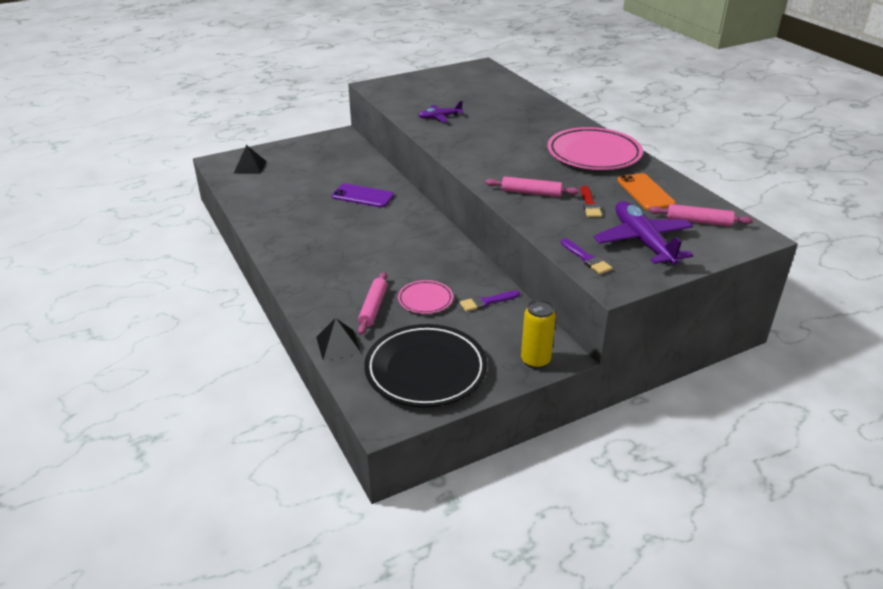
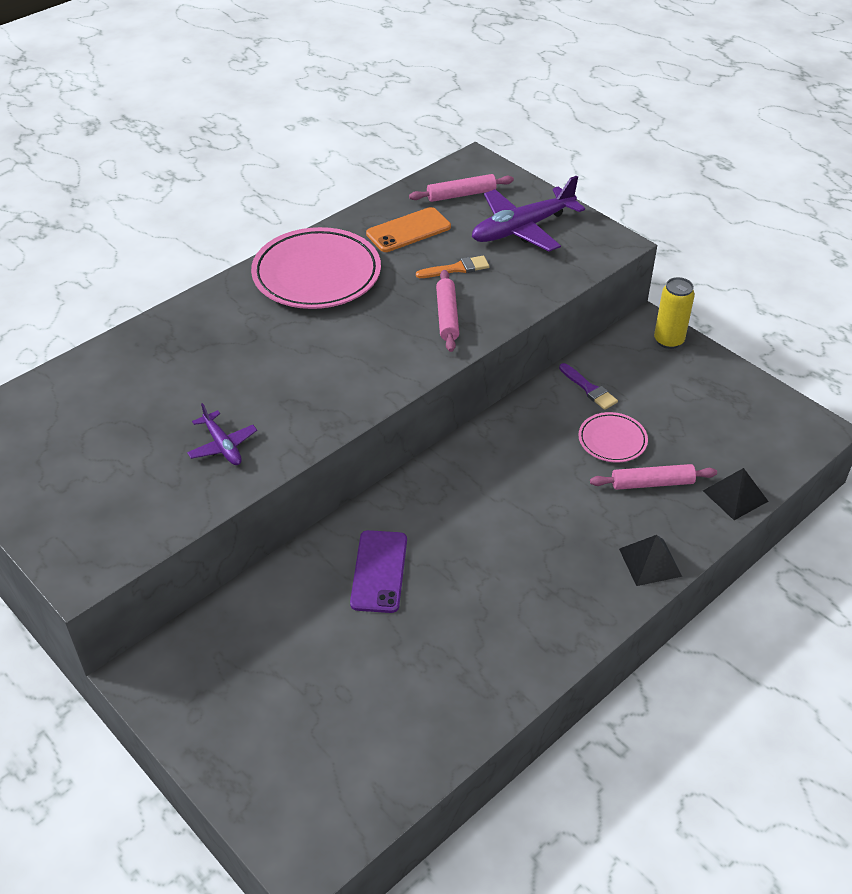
camera: 105 degrees left, 10 degrees up
black pyramid [234,145,266,174] -> black pyramid moved to [619,535,682,586]
black plate [364,324,487,407] -> none
purple brush [561,238,612,274] -> none
red brush [581,185,602,217] -> orange brush [416,256,489,278]
pink rolling pin [649,204,753,226] -> pink rolling pin turned 75 degrees clockwise [409,174,514,202]

